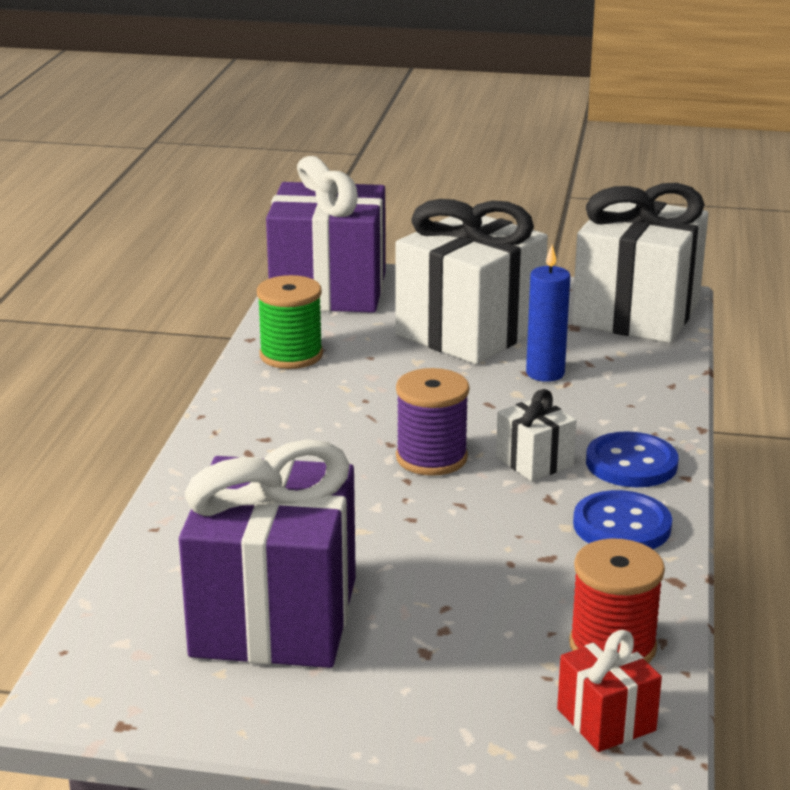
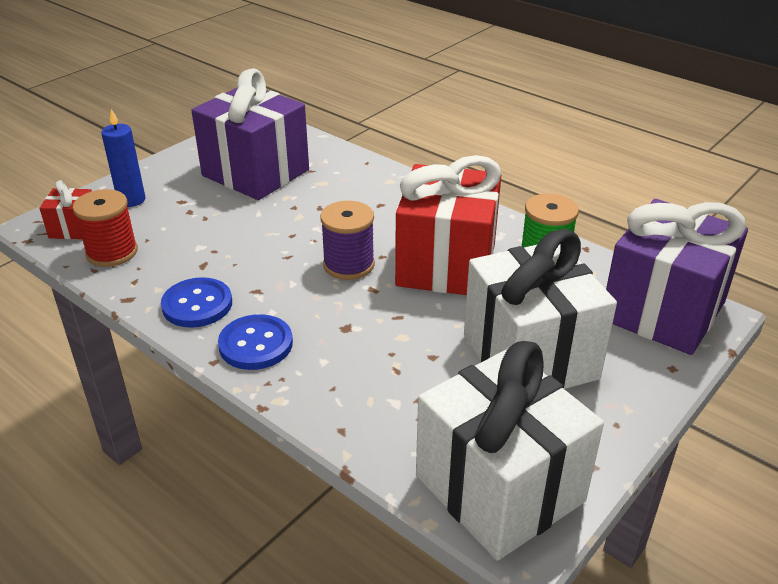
camera: 120 degrees right, 10 degrees up
white gift [496,389,577,481] -> none
blue candle [526,245,570,382] -> blue candle moved to [101,109,145,207]
none -> red gift [395,155,501,295]

